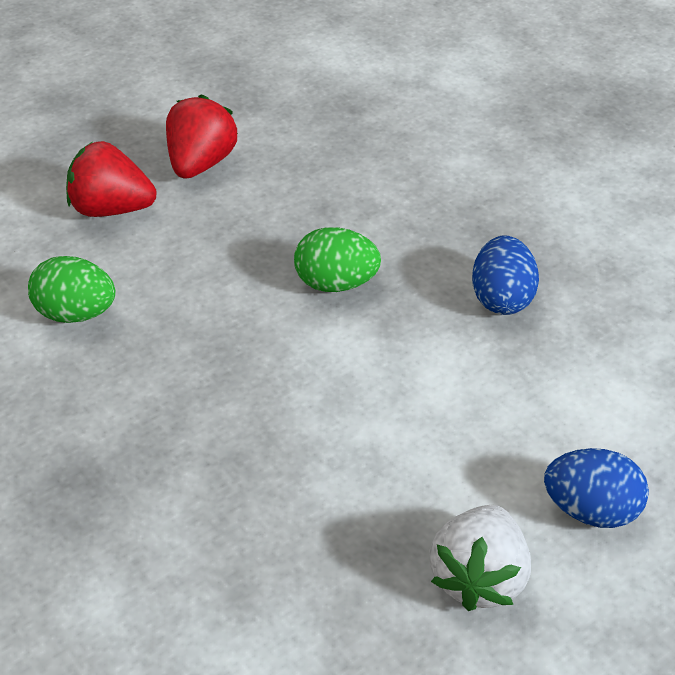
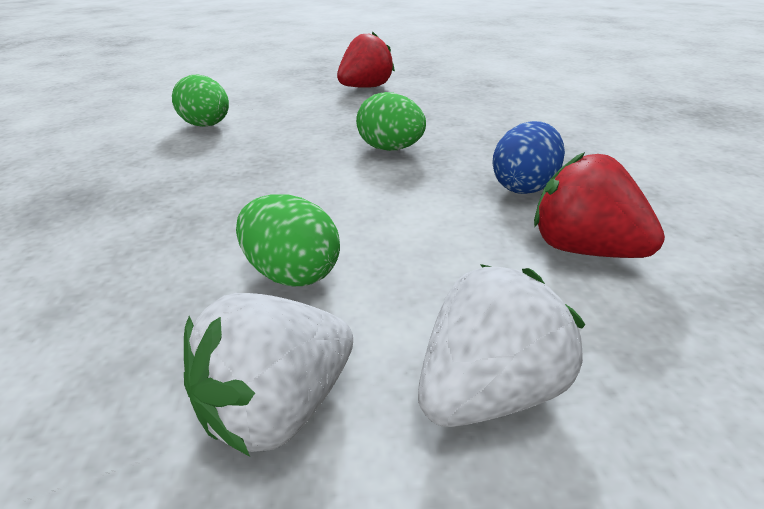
camera: 30 degrees right, 10 degrees down
red strawberry [66,141,157,217] -> red strawberry moved to [534,152,665,258]
blue egg [544,448,649,528] -> white strawberry [418,264,585,427]
none -> green egg [236,194,340,286]

